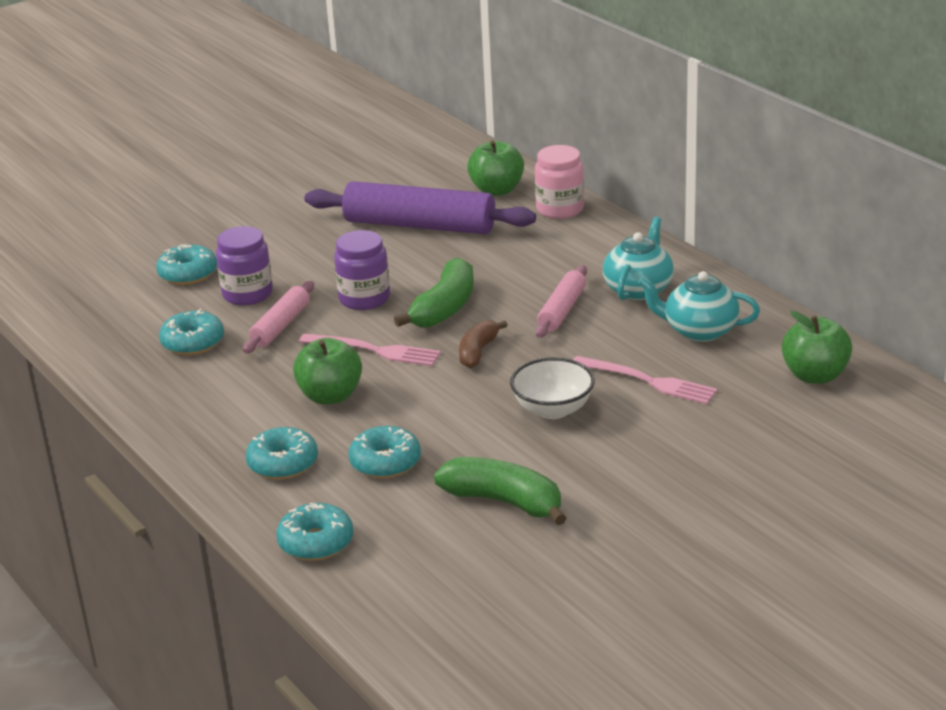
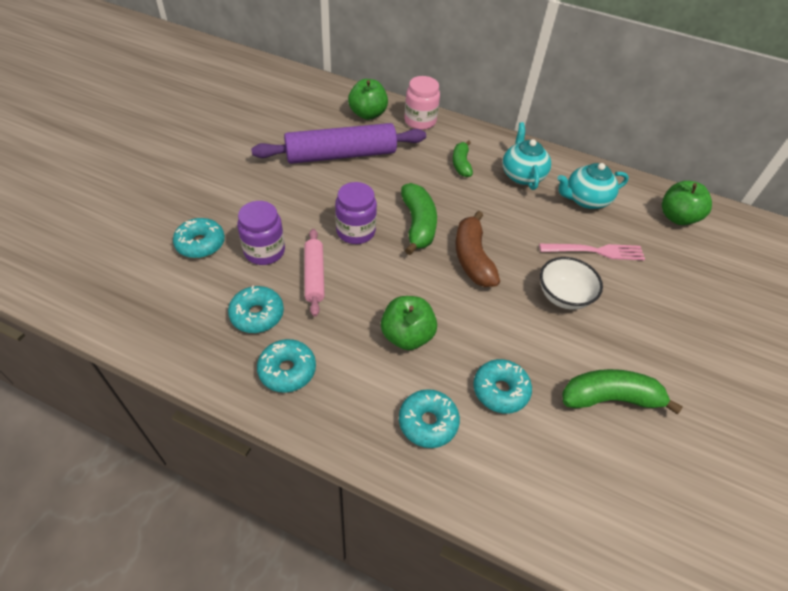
camera: 35 degrees left, 20 degrees up
turquoise donut [276,503,353,561] -> turquoise donut moved to [257,339,316,393]
pink fork [299,333,441,366] -> none
brown banana [459,320,508,368] -> brown banana [456,211,500,287], size x1.58
pink rolling pin [535,265,587,338] -> none
none -> green banana [453,140,473,177]

